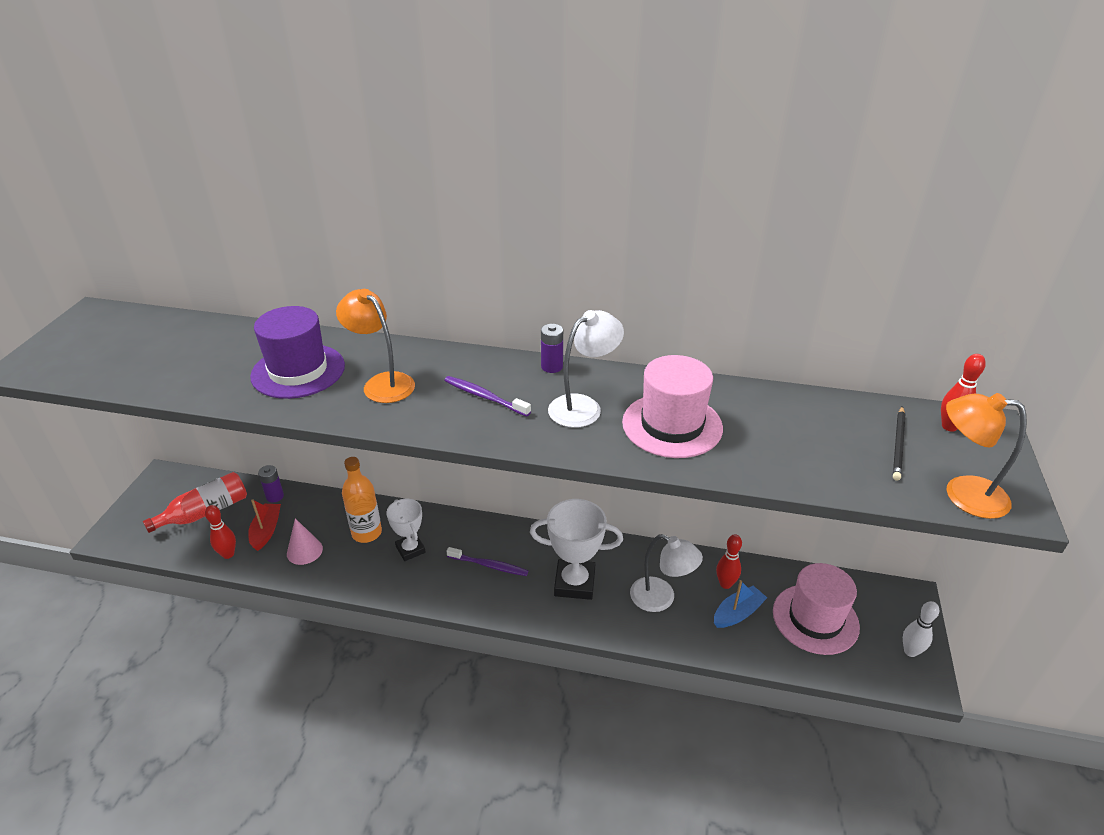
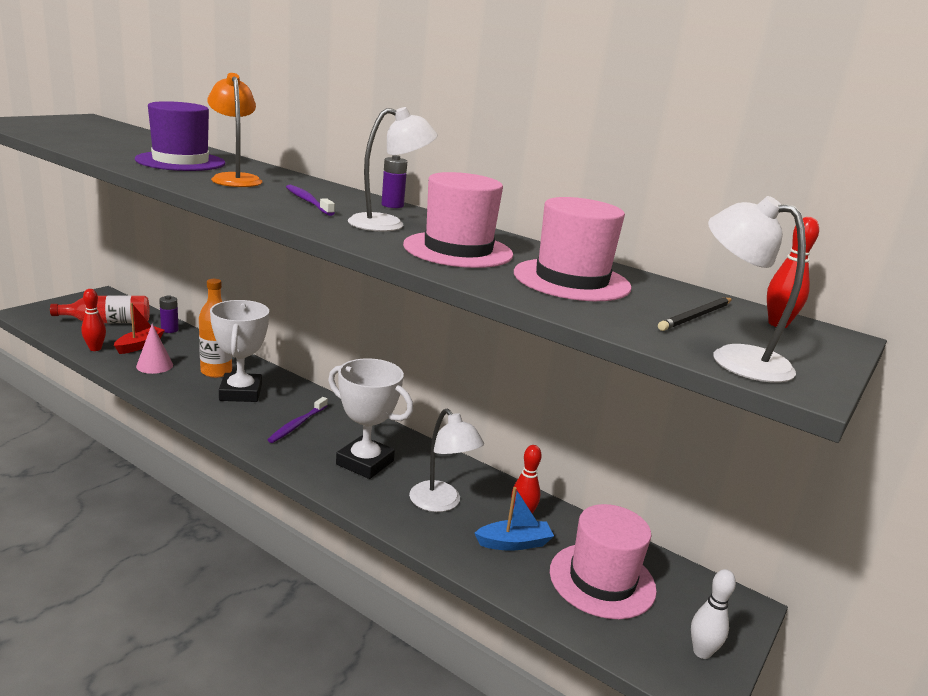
camera: 20 degrees right, 15 degrees down
white trophy [386,499,426,561] -> white trophy [210,300,269,402], size x1.58
purple toothbrush [446,547,528,576] -> purple toothbrush turned 75 degrees clockwise [267,397,328,443]
orange lamp [946,393,1027,519] -> white lamp [708,196,806,383]
none -> pink hat [514,197,632,301]

